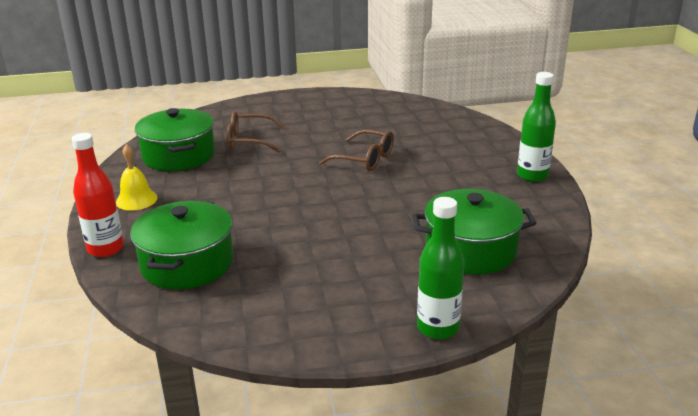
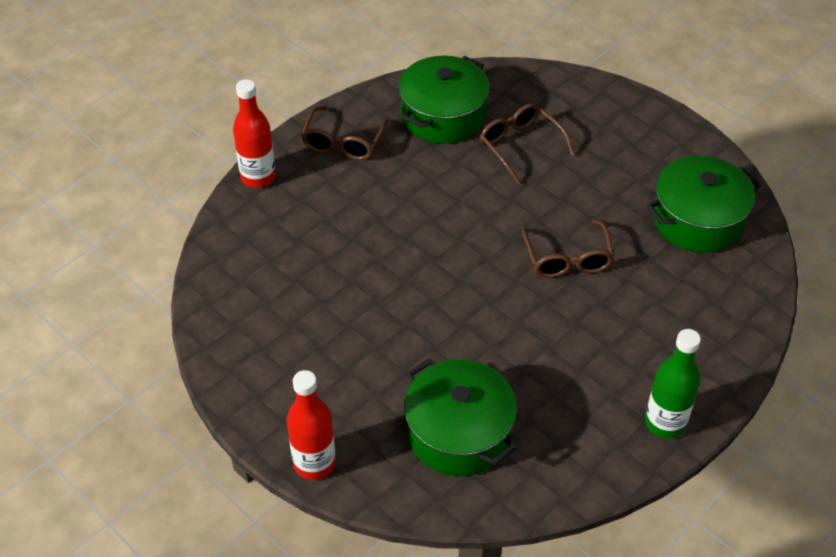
camera: 55 degrees right, 20 degrees up
yellow bell [116,144,158,211] -> brown glasses [301,106,389,160]
green pot [130,200,233,289] -> green pot moved to [646,156,761,253]
green bottle [417,197,465,339] -> red bottle [287,370,336,480]

